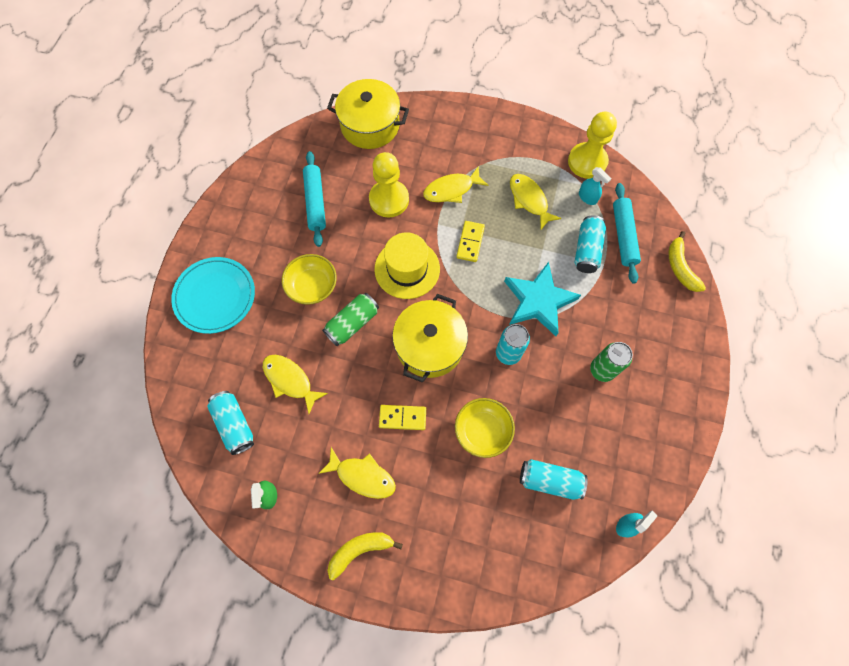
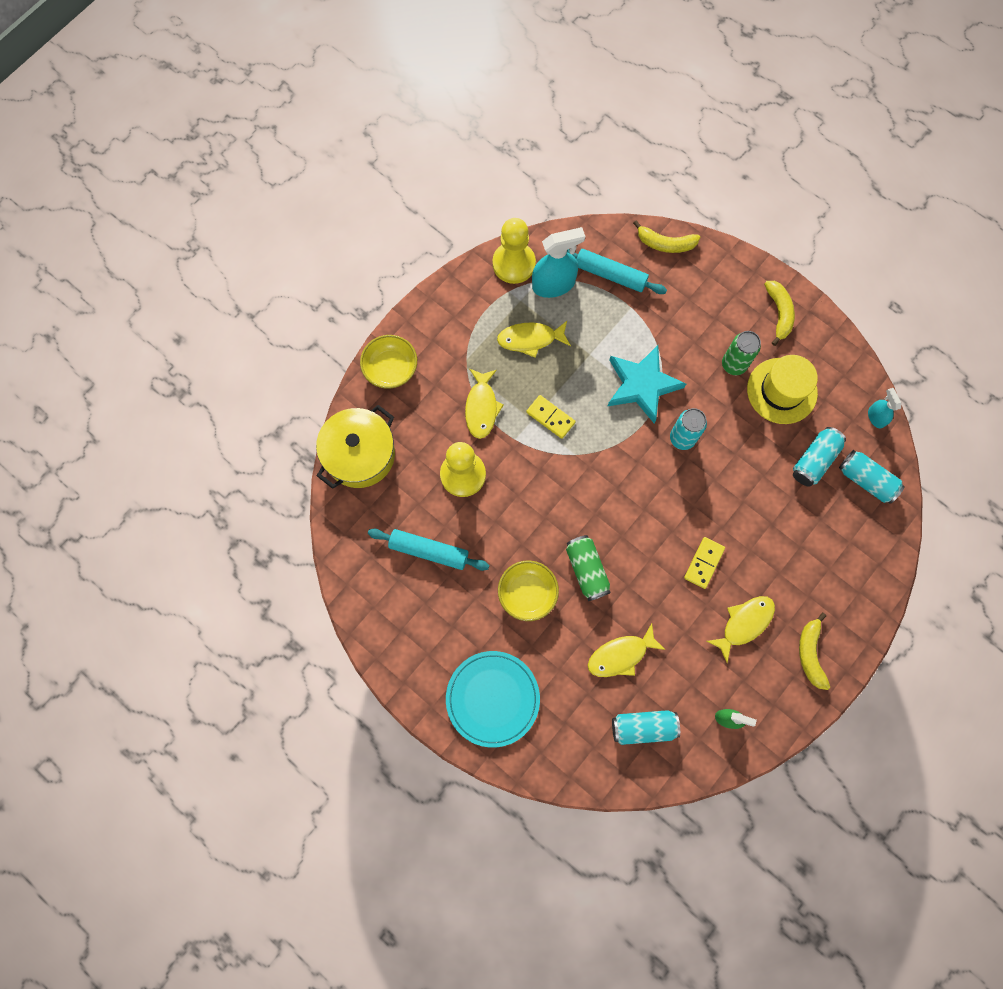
camera: 65 degrees left, 5 degrees up
yellow hat [374,232,440,299] -> yellow hat moved to [747,355,818,424]
yellow pot [392,294,468,383] -> none
yellow bowl [455,398,515,458] -> yellow bowl moved to [360,335,417,389]
turquoise can [574,215,606,273] -> turquoise can moved to [839,450,905,504]
turquoise spray bottle [579,167,612,205] -> turquoise spray bottle [532,227,585,298], size x1.87
none -> yellow banana [764,281,795,346]

